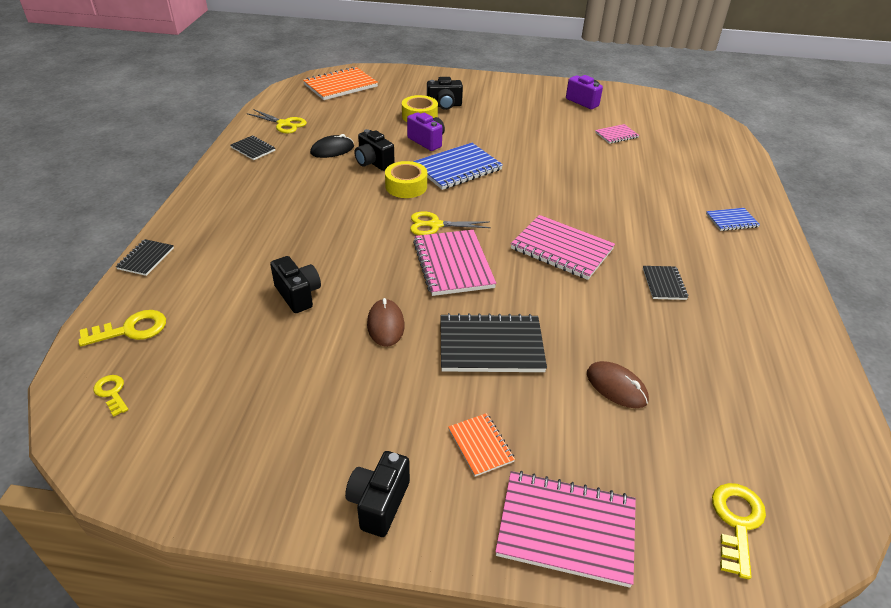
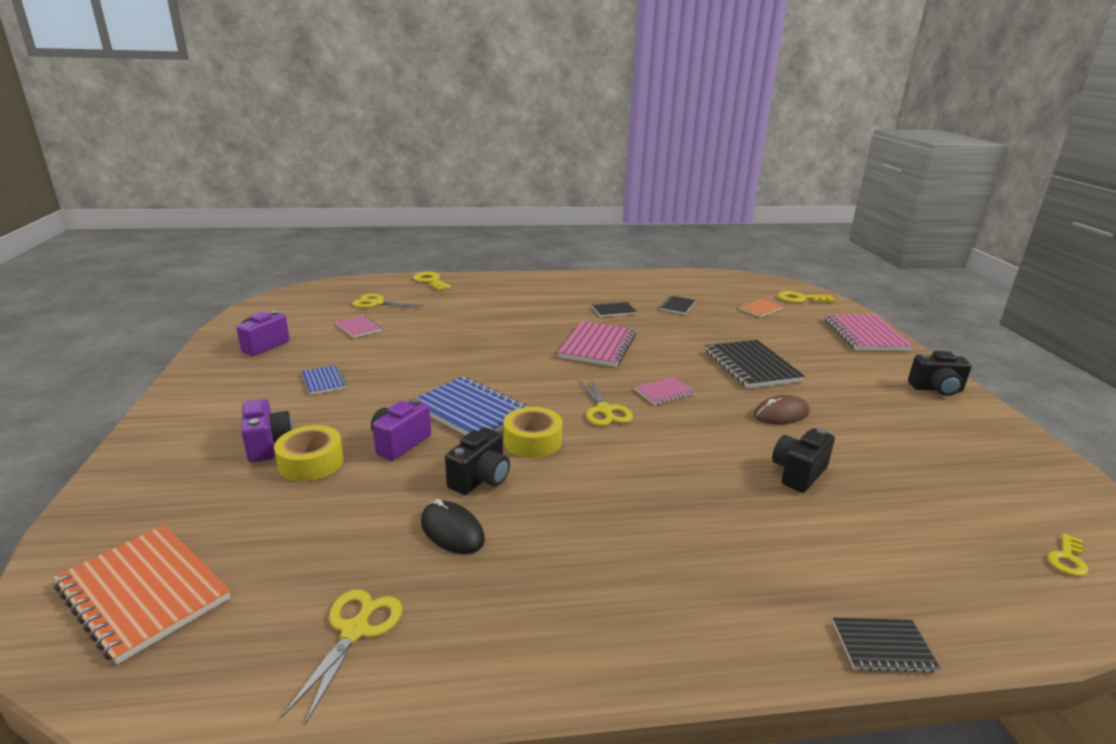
camera: 105 degrees left, 15 degrees down
yellow key [78,310,166,346] -> yellow key moved to [413,271,451,291]
black notebook [230,136,275,160] -> black notebook moved to [659,295,696,314]
pink notebook [413,230,496,296] -> pink notebook [635,377,695,405], size x0.53
black camera [427,77,463,110] -> purple camera [241,399,293,462]
orange notebook [448,413,515,476] -> orange notebook moved to [739,298,783,317]
brown mouse [587,361,649,408] -> none
blue notebook [706,208,760,231] -> blue notebook moved to [302,365,347,395]
none -> yellow scissors [352,294,423,309]

